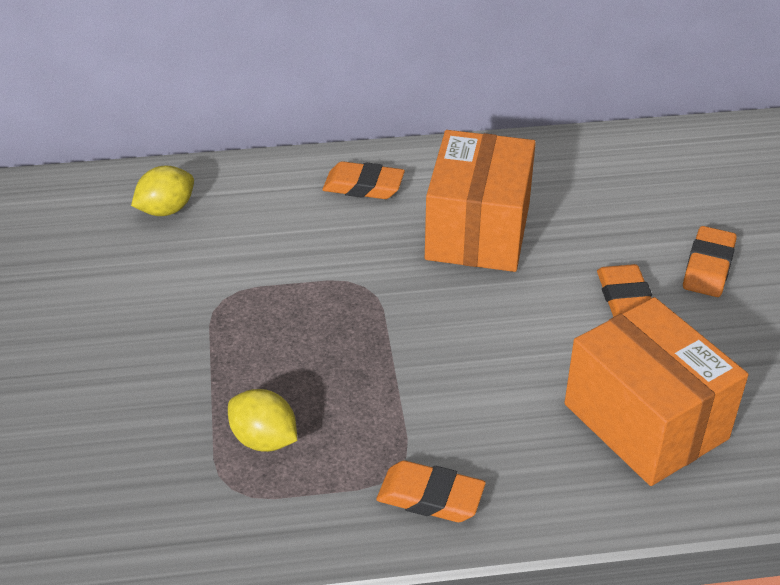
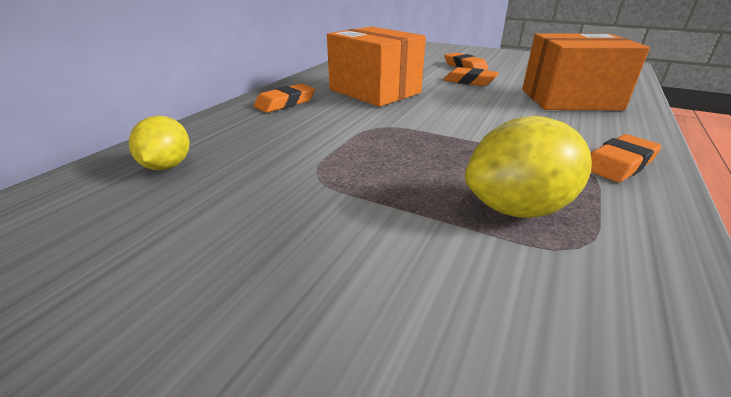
camera: 55 degrees left, 10 degrees down
yellow lemon [228,389,297,452] -> yellow lemon [465,116,592,218], size x1.54

